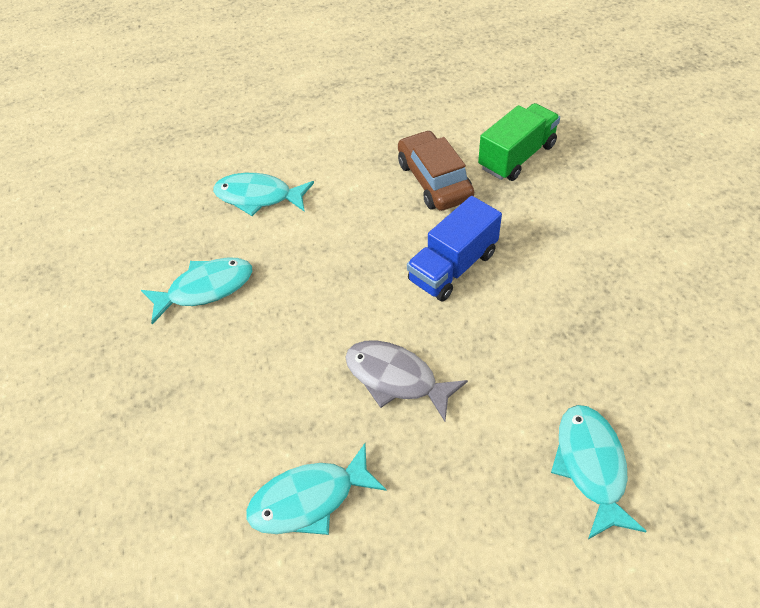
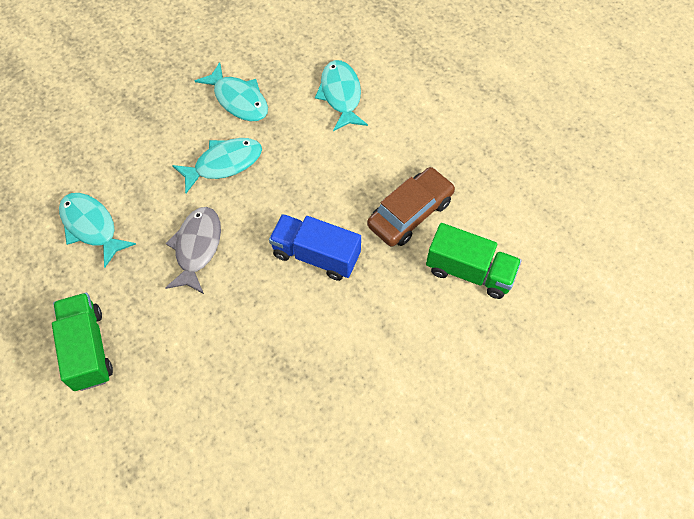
camera: 65 degrees right, 10 degrees up
turquoise fish [551,405,647,539] -> turquoise fish moved to [172,138,262,193]
none -> green truck [52,293,113,391]

